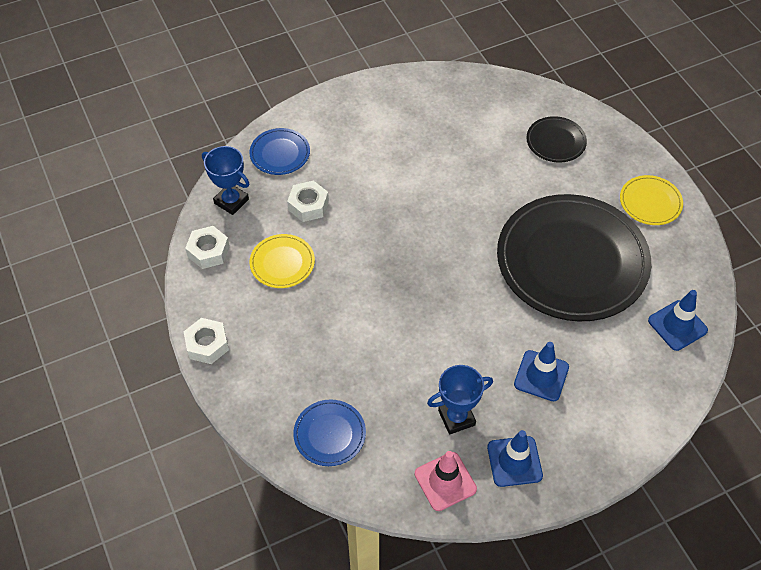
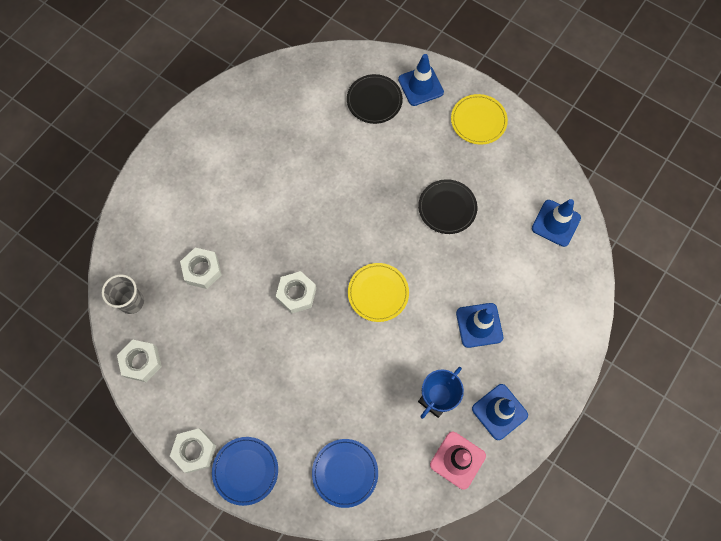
camera: 30 degrees left, 15 degrees up
blue trophy [202,146,249,215] -> grey cup [102,274,144,314]
blue plate [249,128,310,175] -> blue plate moved to [212,437,278,506]
yellow plate [249,234,315,288] -> yellow plate moved to [348,263,409,322]
black plate [497,194,651,321] -> black plate [418,179,477,234], size x0.43
none -> white nut [276,271,316,313]
none -> blue traffic cone [398,54,444,106]

